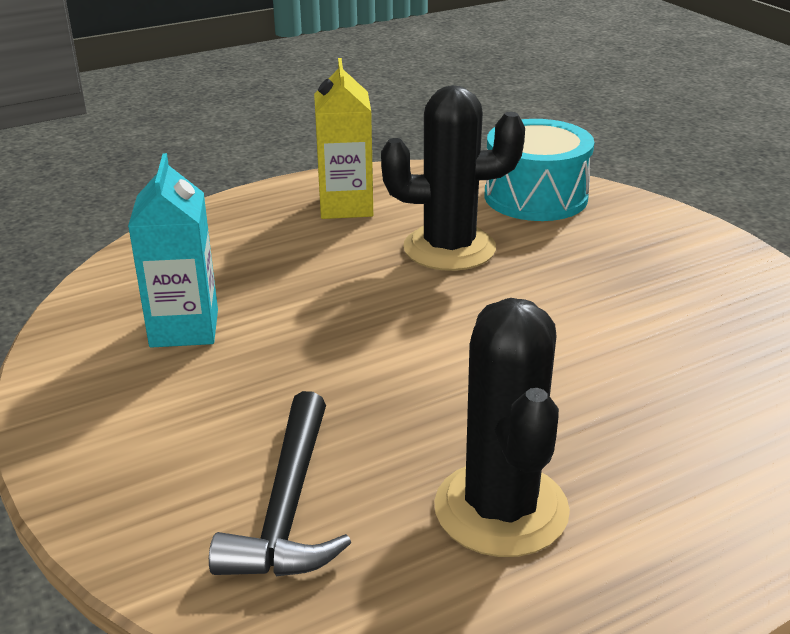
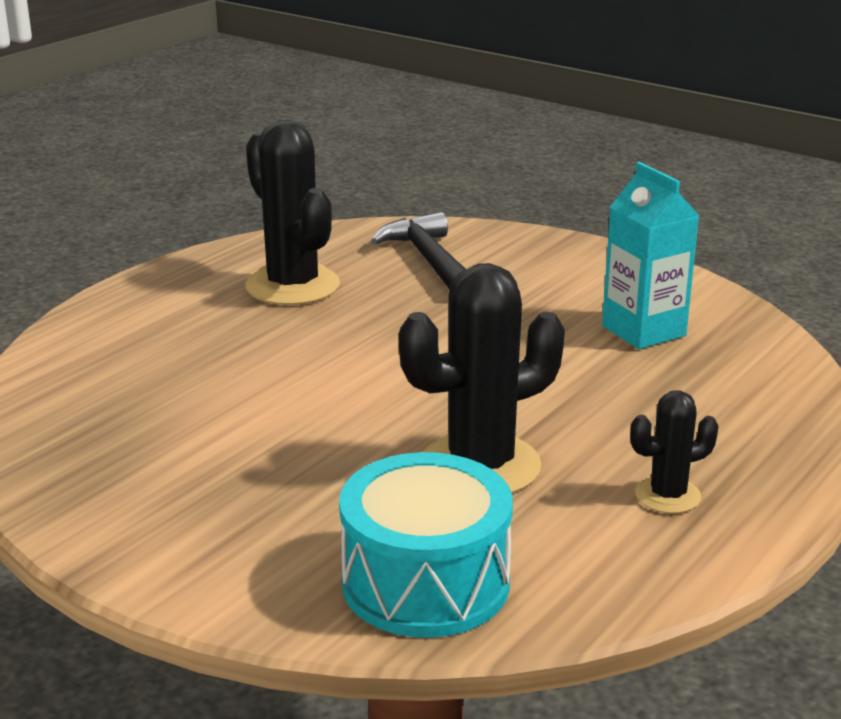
camera: 155 degrees right, 5 degrees down
yellow carton [314,58,373,219] -> black cactus [630,390,719,514]

